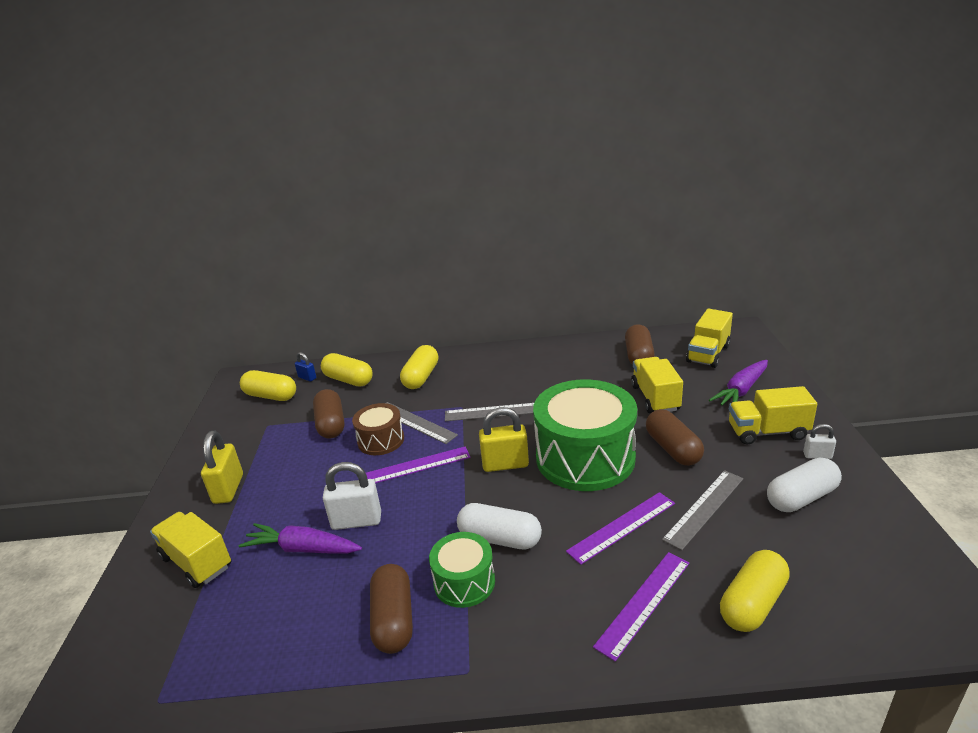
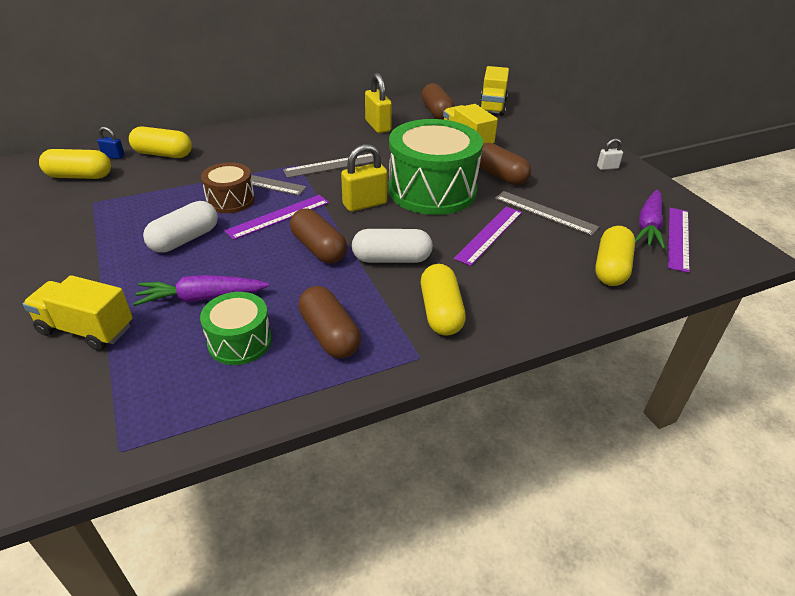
camera: 25 degrees left, 10 degrees up
yellow padlock [201,431,243,504] -> yellow padlock moved to [365,73,392,133]
brown capsule [313,389,344,439] -> brown capsule moved to [290,209,347,264]
white padlock [323,462,381,530] -> none
yellow capsule [400,345,438,389] -> yellow capsule moved to [421,264,466,336]
green drum [429,532,495,608] -> green drum moved to [200,292,272,365]
purple ruler [593,552,689,662] -> purple ruler moved to [668,208,690,273]
grey ruler [662,470,743,550] -> grey ruler turned 75 degrees counterclockwise [495,191,599,236]
purple carrot [709,360,768,405] -> purple carrot moved to [635,190,665,249]
yellow truck [729,386,817,444] -> none
white capsule [767,457,842,512] -> white capsule moved to [143,201,218,253]

